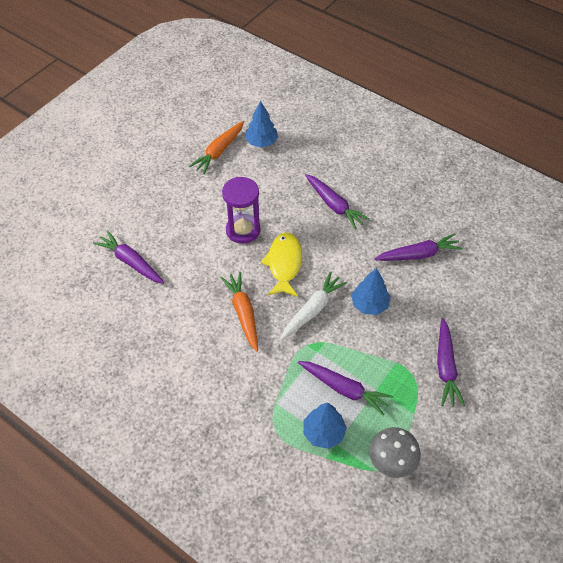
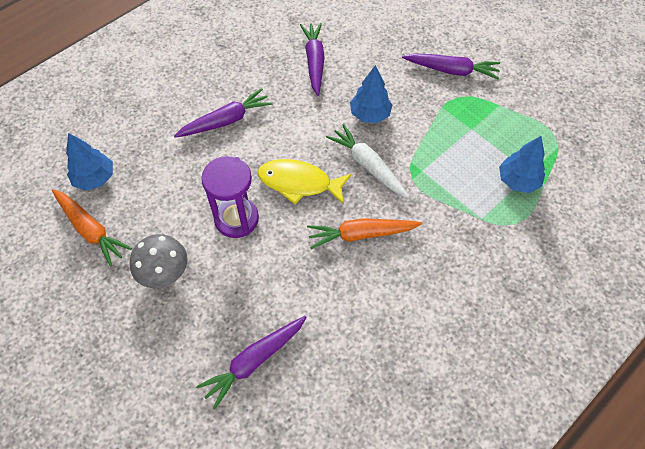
camera: 80 degrees left, 5 degrees up
purple carrot [298,361,393,415] -> none
grey mushroom [369,427,421,478] -> grey mushroom moved to [130,234,187,288]

